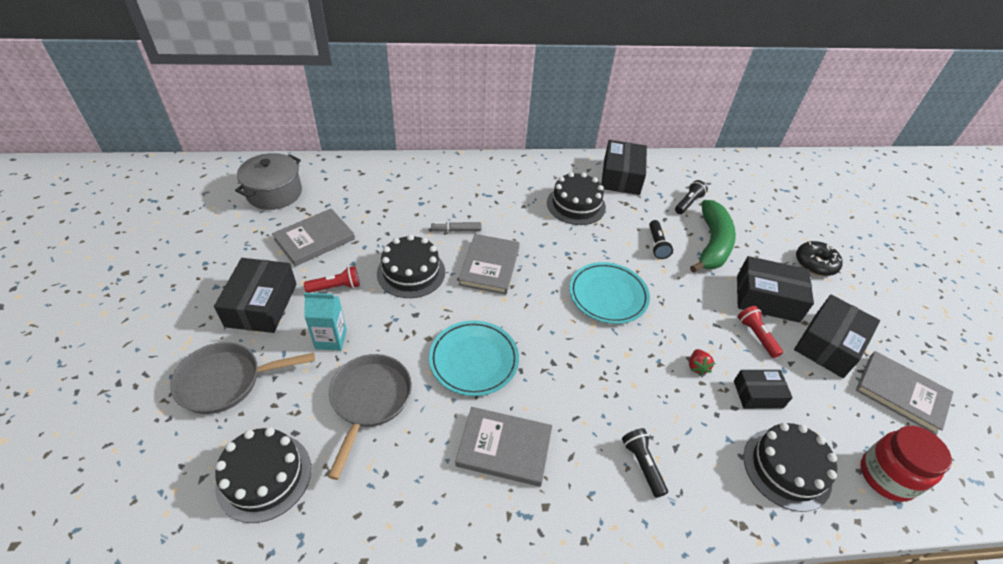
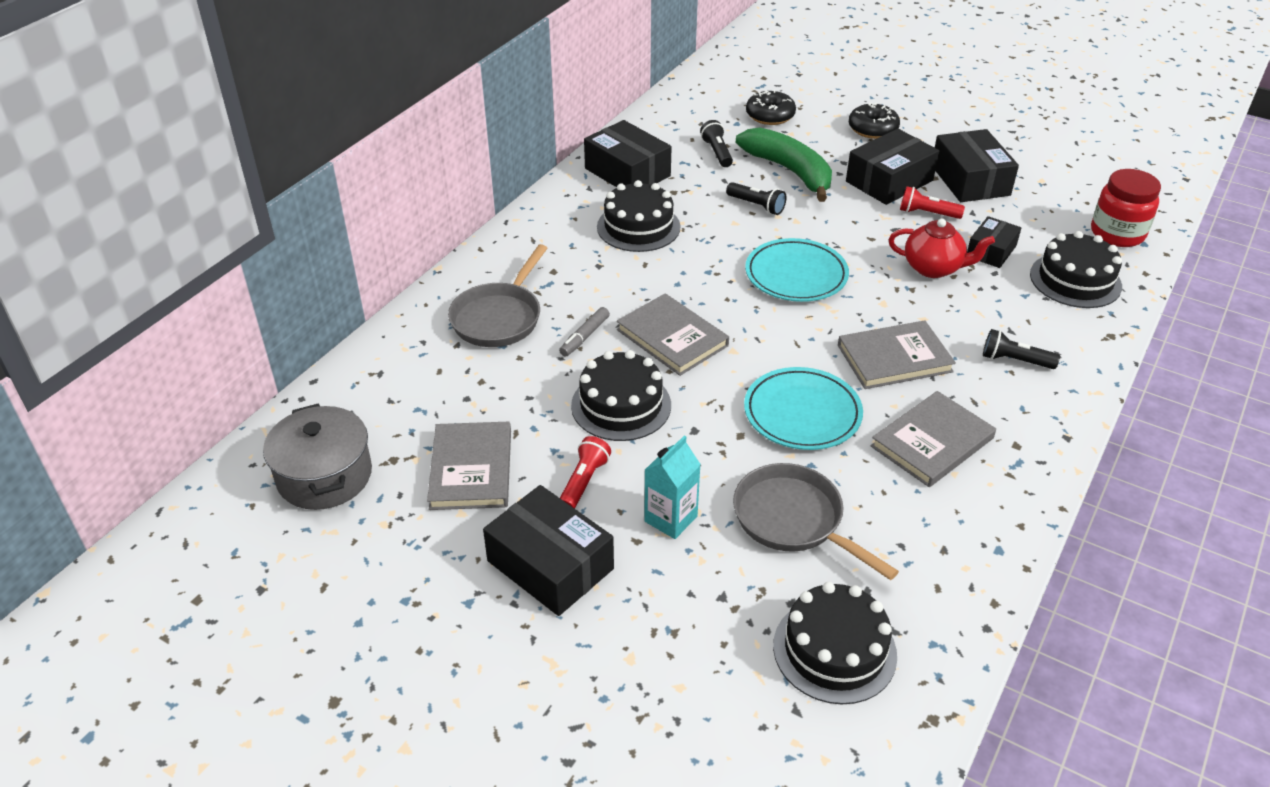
camera: 50 degrees left, 5 degrees down
grey pan [170,342,315,414] -> grey pan moved to [448,244,548,347]
red strawberry [689,349,715,376] -> red teapot [889,218,995,278]
grey book [856,351,954,435] -> grey book moved to [838,320,956,389]
none -> black donut [746,90,796,125]

